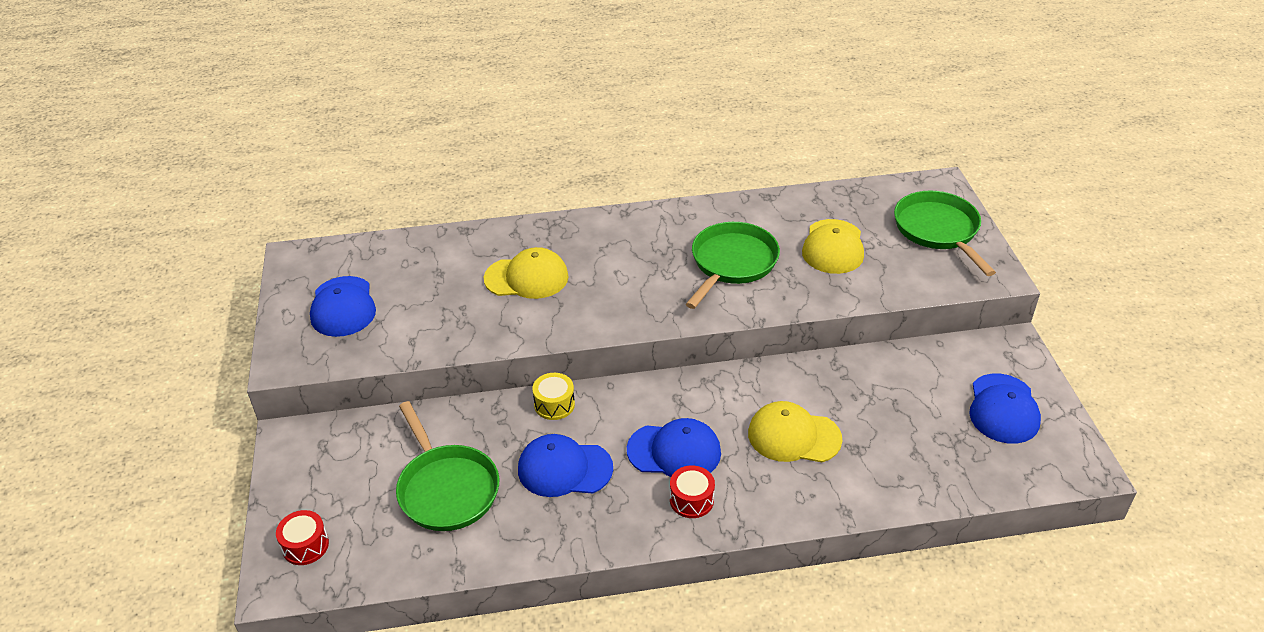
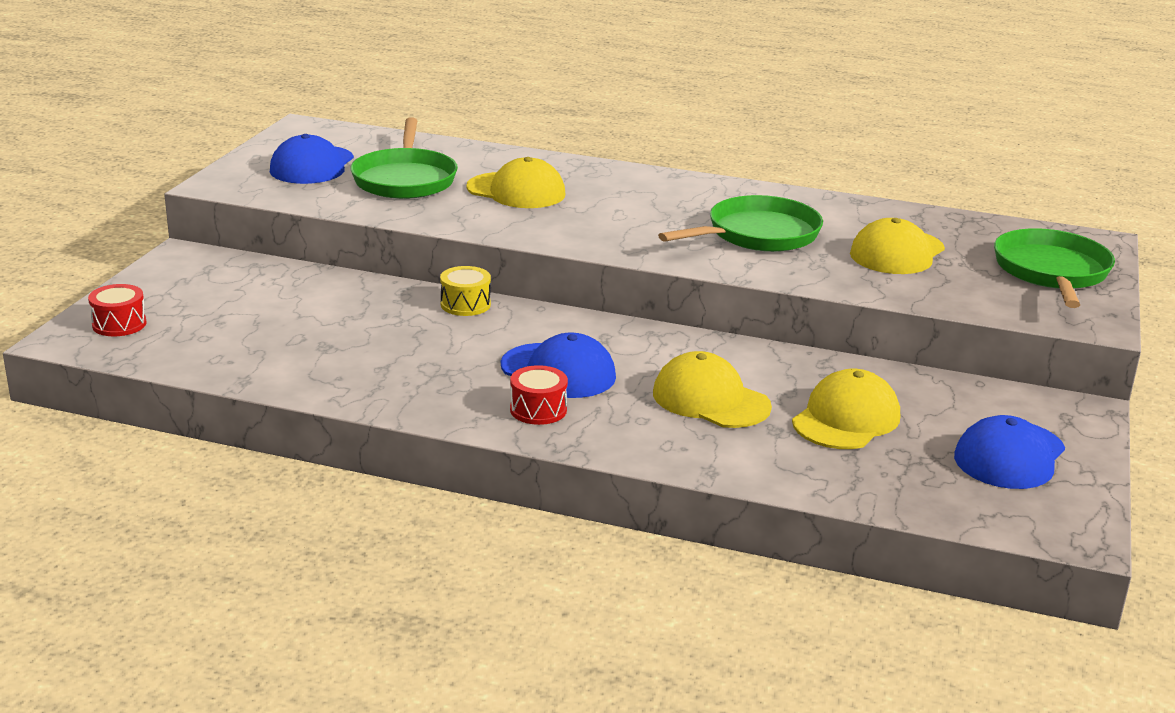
camera: 25 degrees right, 15 degrees down
green pan [396,401,499,531] -> green pan moved to [350,117,458,199]
blue cap [518,434,613,497] -> none
none -> yellow cap [792,369,900,449]

